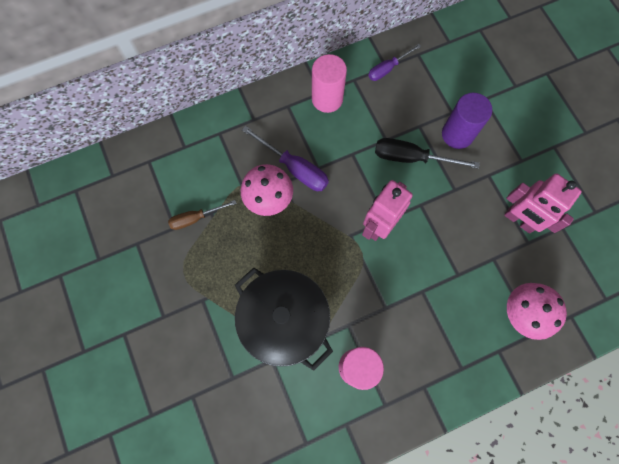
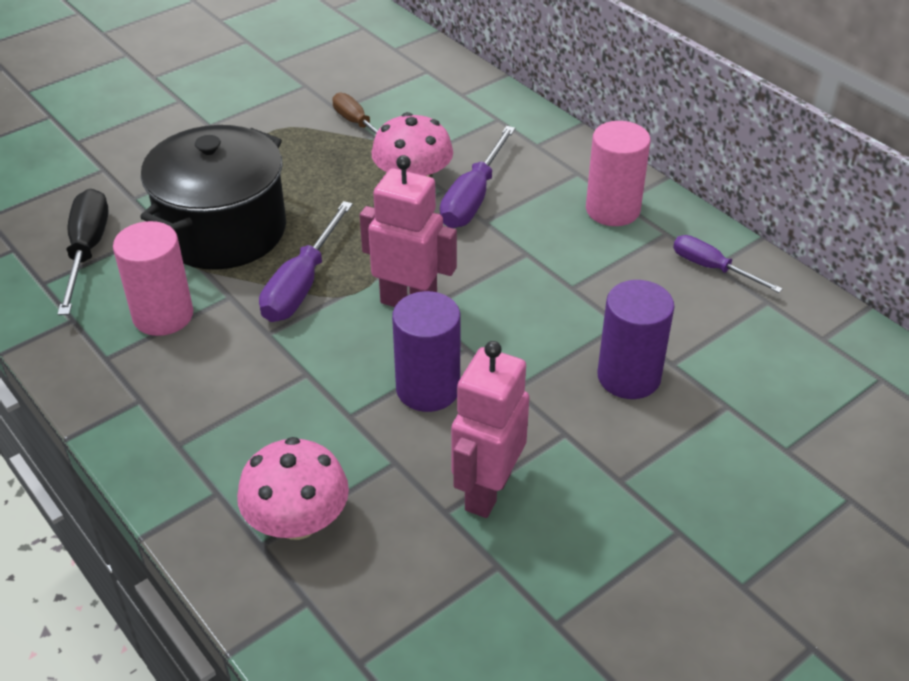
camera: 75 degrees right, 30 degrees down
black screwdriver [375,138,480,169] -> black screwdriver moved to [57,189,109,315]
none -> purple screwdriver [259,201,353,322]
none -> purple cylinder [392,291,461,412]

